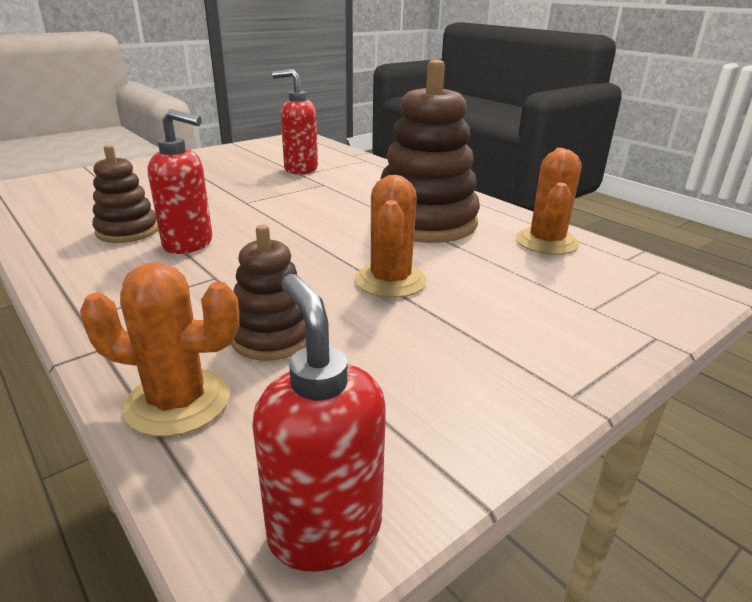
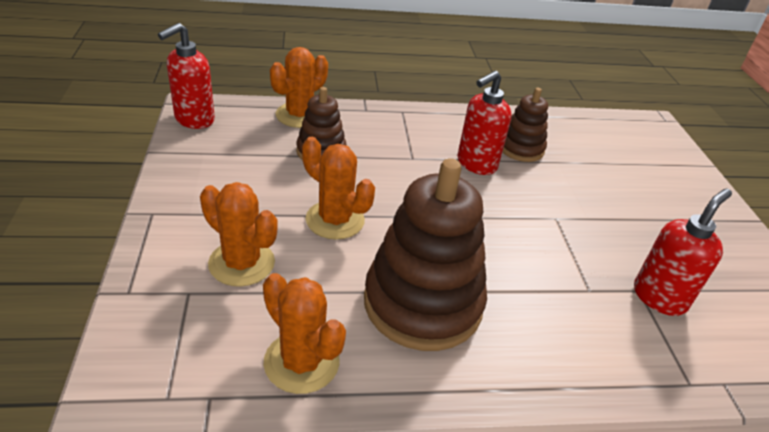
camera: 120 degrees right, 10 degrees up
red soap dispenser [252,274,386,572] -> red soap dispenser turned 120 degrees clockwise [158,23,215,129]
none -> orange cactus [200,182,278,287]

